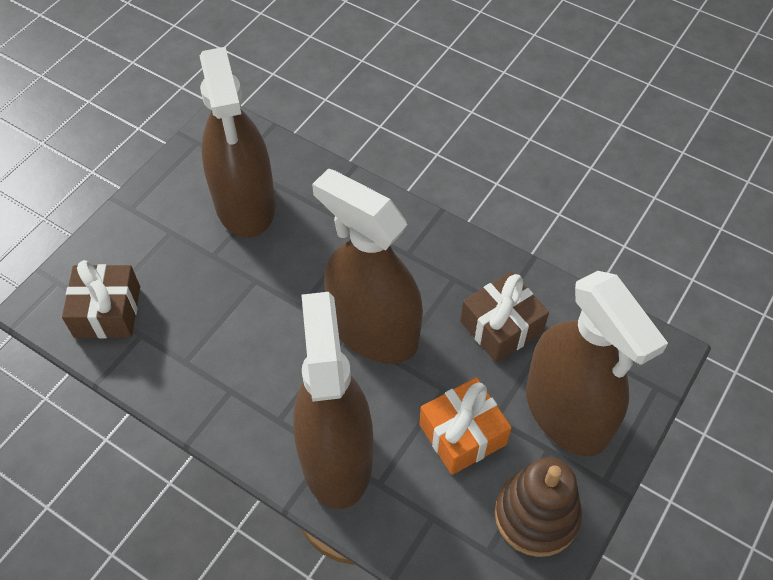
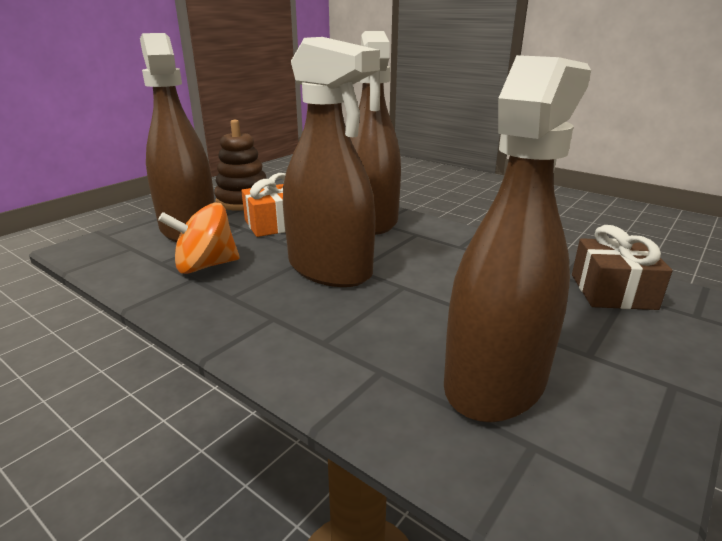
camera: 175 degrees left, 30 degrees down
brown spray bottle [200,47,275,238] -> brown spray bottle turned 45 degrees clockwise [444,55,591,423]
brown gift [460,272,549,363] -> orange spinning top [158,203,240,274]

